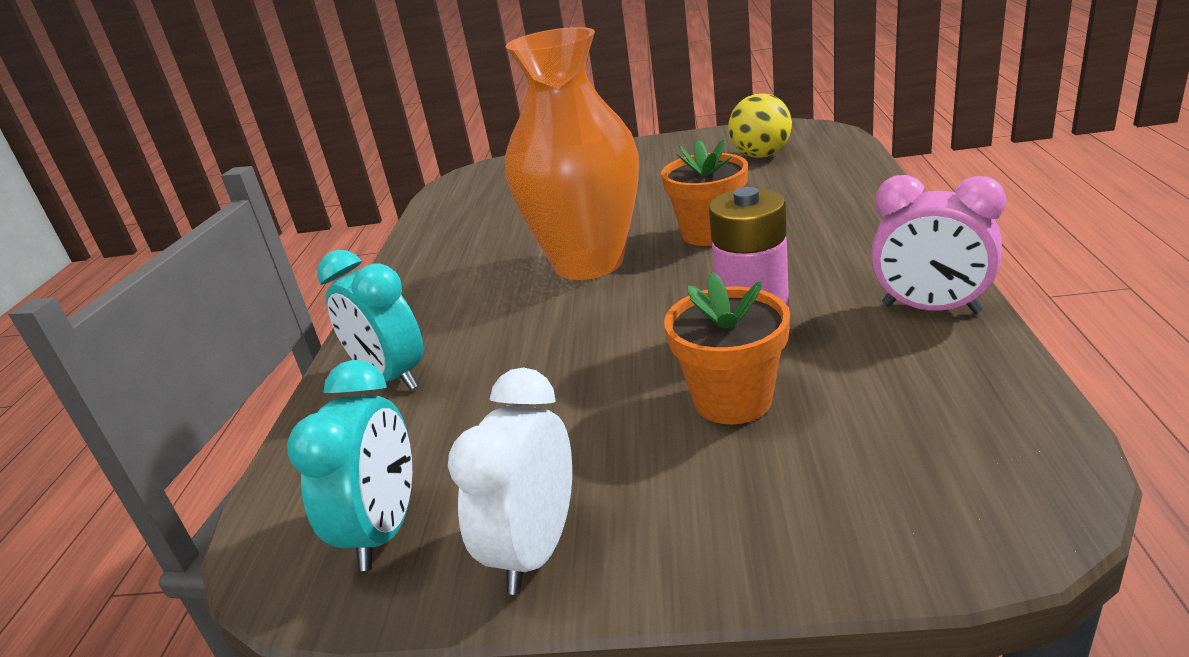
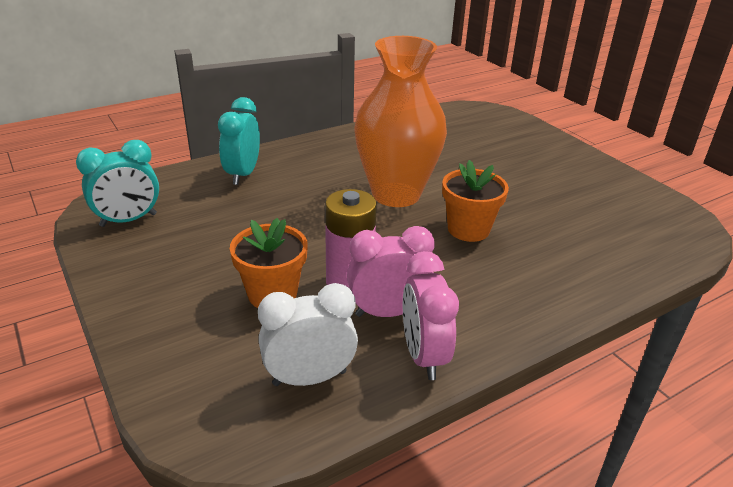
camera: 50 degrees right, 5 degrees up
white clock [448,368,572,595] -> white clock moved to [258,283,358,386]
yellow ball [728,94,792,158] -> none
none -> pink clock [347,226,435,317]

